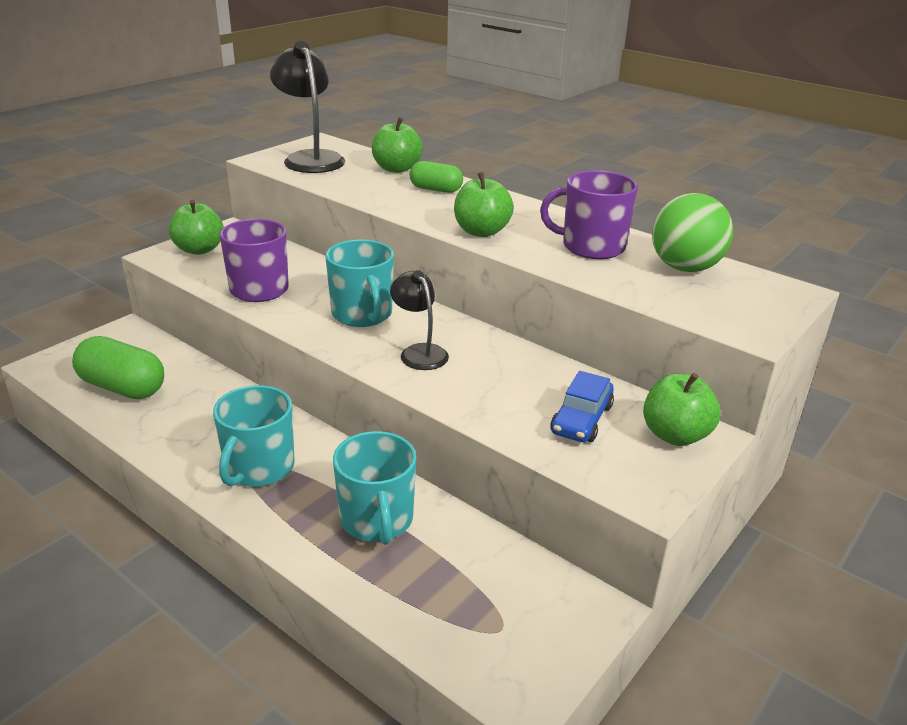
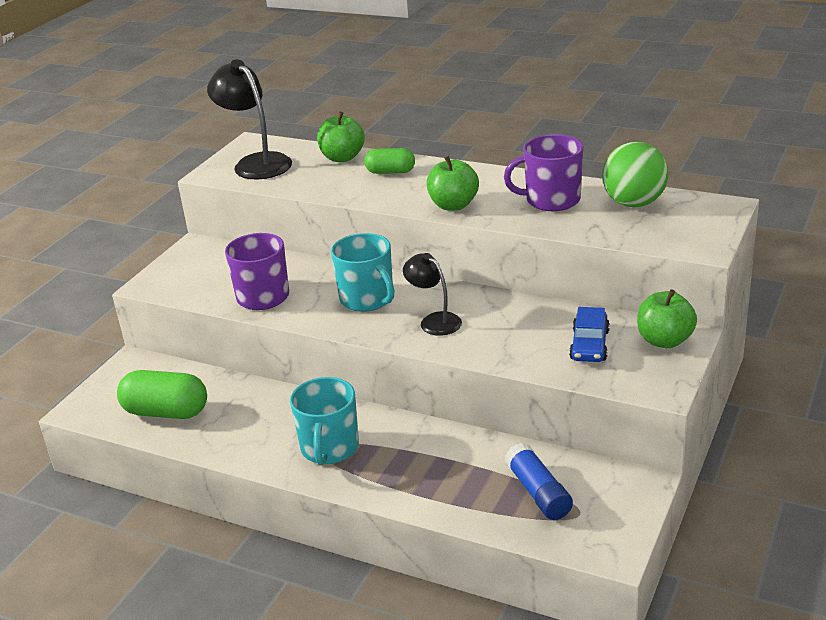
camera: 10 degrees left, 0 degrees up
green apple [169,200,224,255] -> none
turquoise mug [333,431,416,545] -> none
none -> blue glue stick [505,443,573,520]

